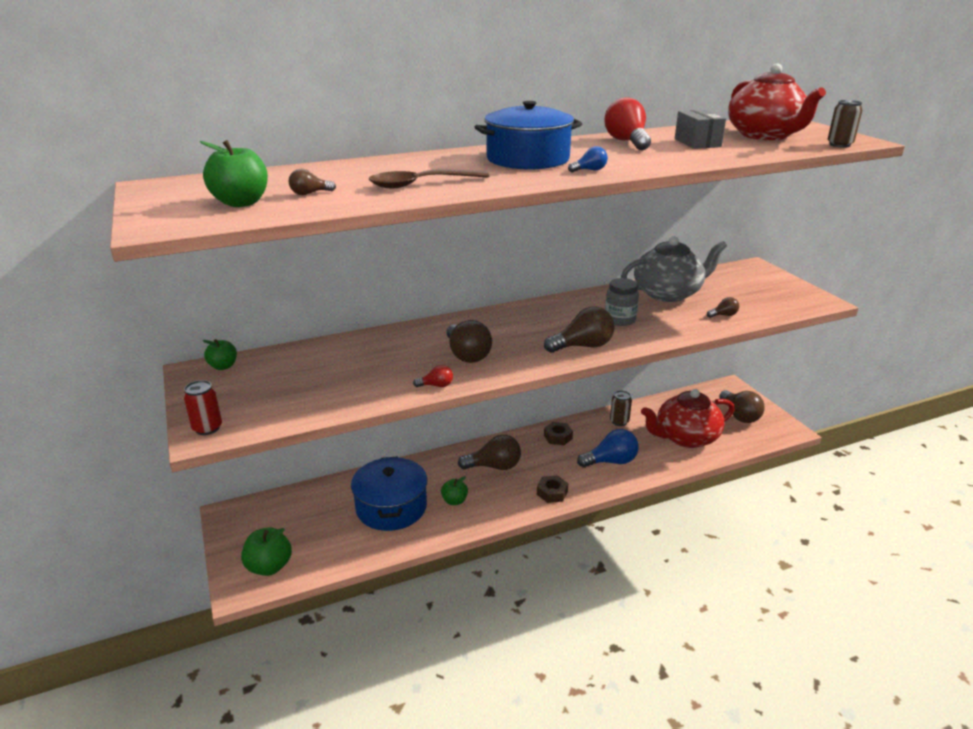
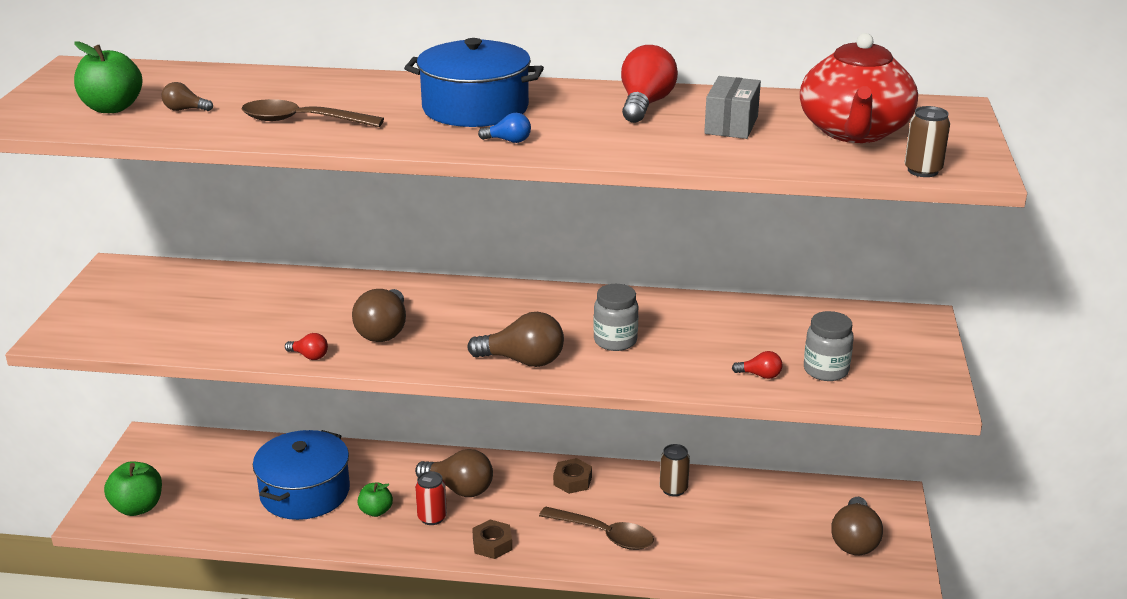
camera: 30 degrees right, 0 degrees up
red can [183,380,222,435] -> red can moved to [415,471,447,525]
green apple [203,339,237,370] -> none
blue light bulb [577,429,639,468] -> brown spoon [539,506,654,550]
grey teapot [621,236,727,302] -> none
red teapot [641,389,735,448] -> none
brown light bulb [707,297,739,318] -> red light bulb [732,351,782,379]
none -> grey jar [804,311,854,381]

